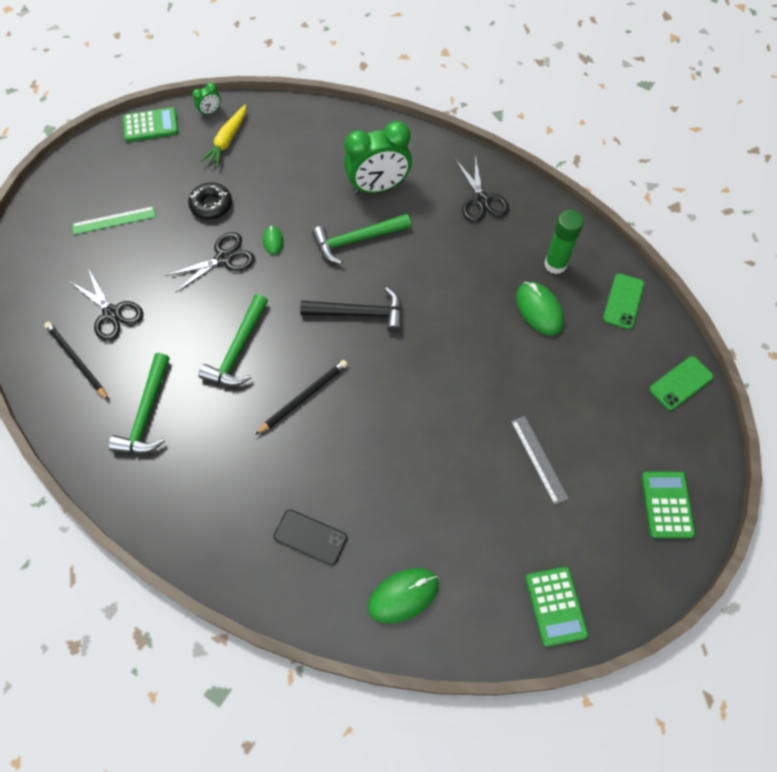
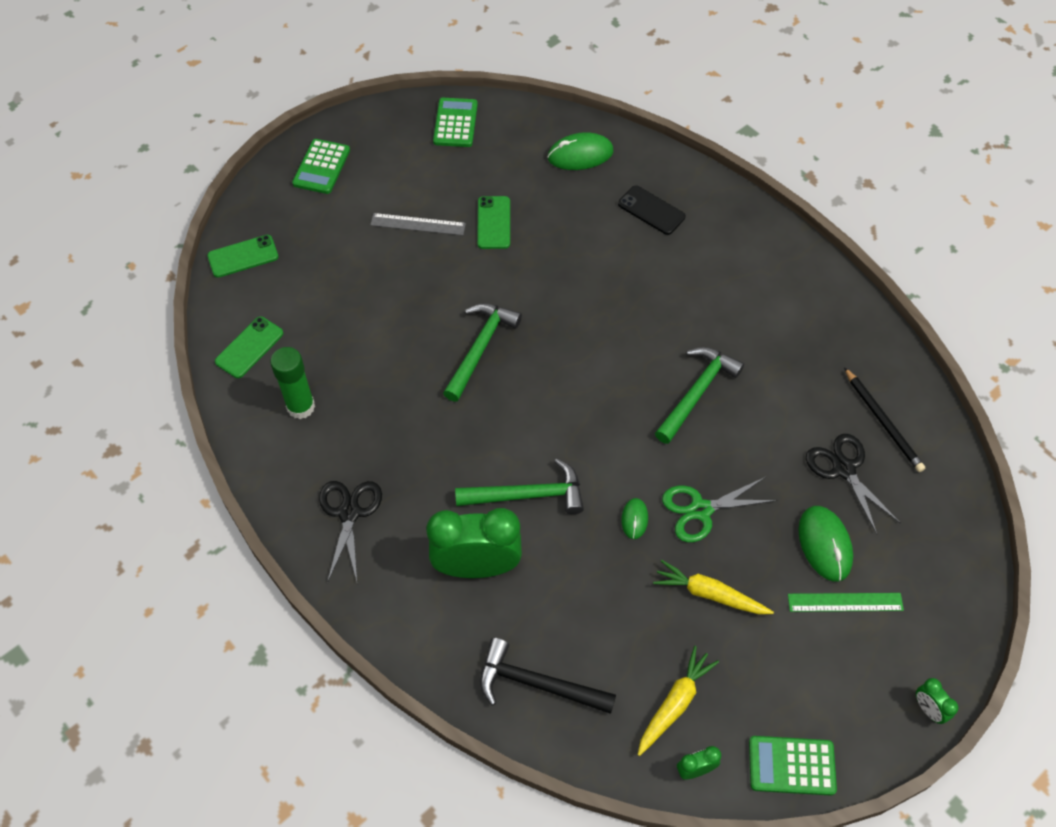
camera: 165 degrees left, 5 degrees down
green hammer [108,353,169,454] -> green hammer moved to [443,303,522,402]
black scissors [165,232,255,293] -> green scissors [662,477,778,542]
black donut [188,183,232,220] -> yellow carrot [653,560,774,614]
black pencil [255,360,348,435] -> none
black hammer [300,287,402,333] -> black hammer moved to [480,638,616,714]
grey ruler [511,416,569,505] -> grey ruler turned 75 degrees counterclockwise [370,213,466,235]
green mouse [516,282,564,336] -> green mouse moved to [798,506,853,582]
none -> green phone [477,196,510,249]
none -> green clock [916,678,958,724]

